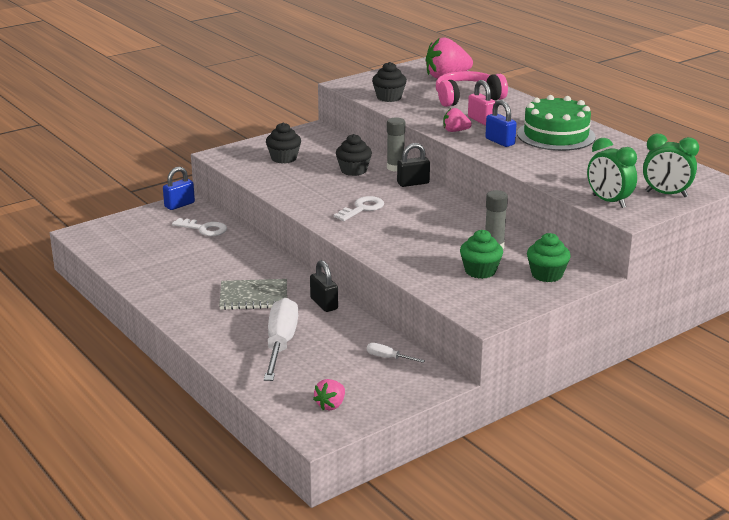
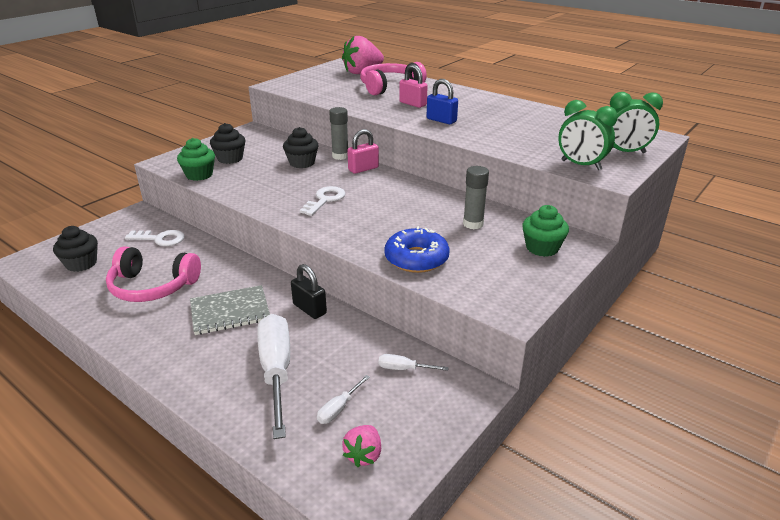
camera: 15 degrees left, 5 degrees up
blue padlock [163,167,195,210] -> none
black cupcake [372,62,407,102] -> black cupcake moved to [53,226,98,272]
black padlock [397,143,430,187] -> pink padlock [347,129,379,174]
pink strawberry [443,108,472,132] -> none
green cupcake [460,230,503,279] -> green cupcake moved to [177,138,215,181]
green cake [517,95,596,151] -> none
none -> pink headphones [106,246,201,302]
none -> white screwdriver [317,375,370,424]
none -> blue donut [384,226,450,273]

